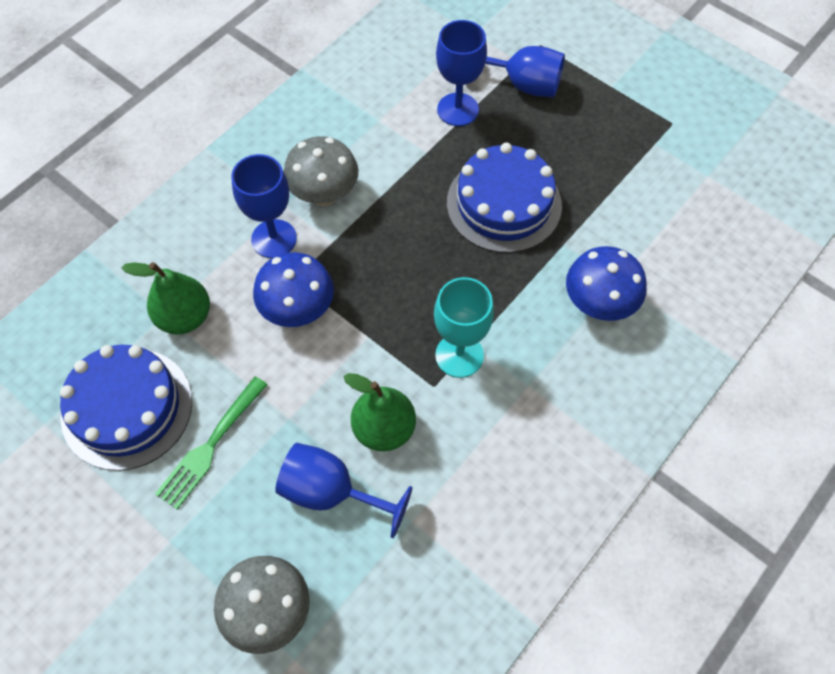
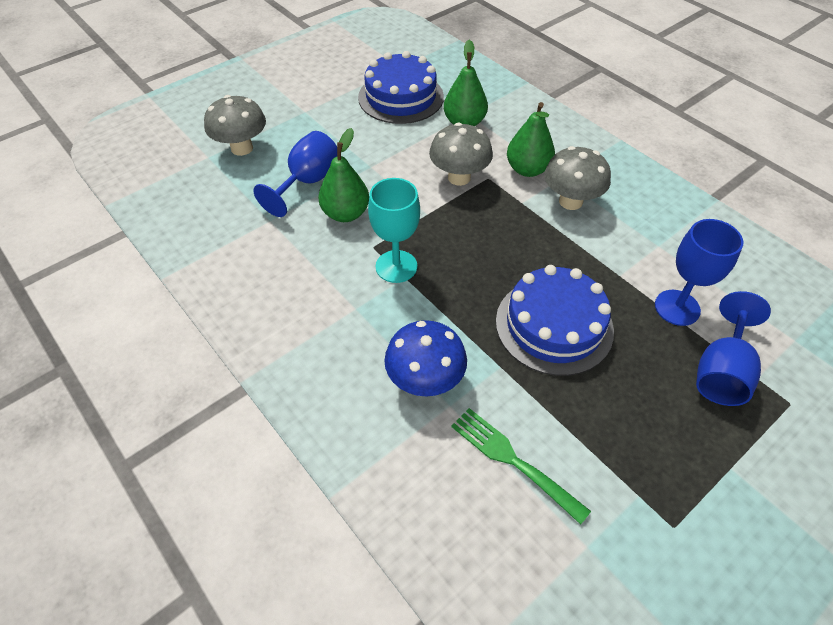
camera: 100 degrees right, 10 degrees down
green fork [155,377,268,510] -> green fork moved to [451,408,591,525]
blue goblet [231,154,297,258] -> green pear [507,102,555,177]
blue mushroom [253,252,334,327] -> grey mushroom [429,122,493,186]

